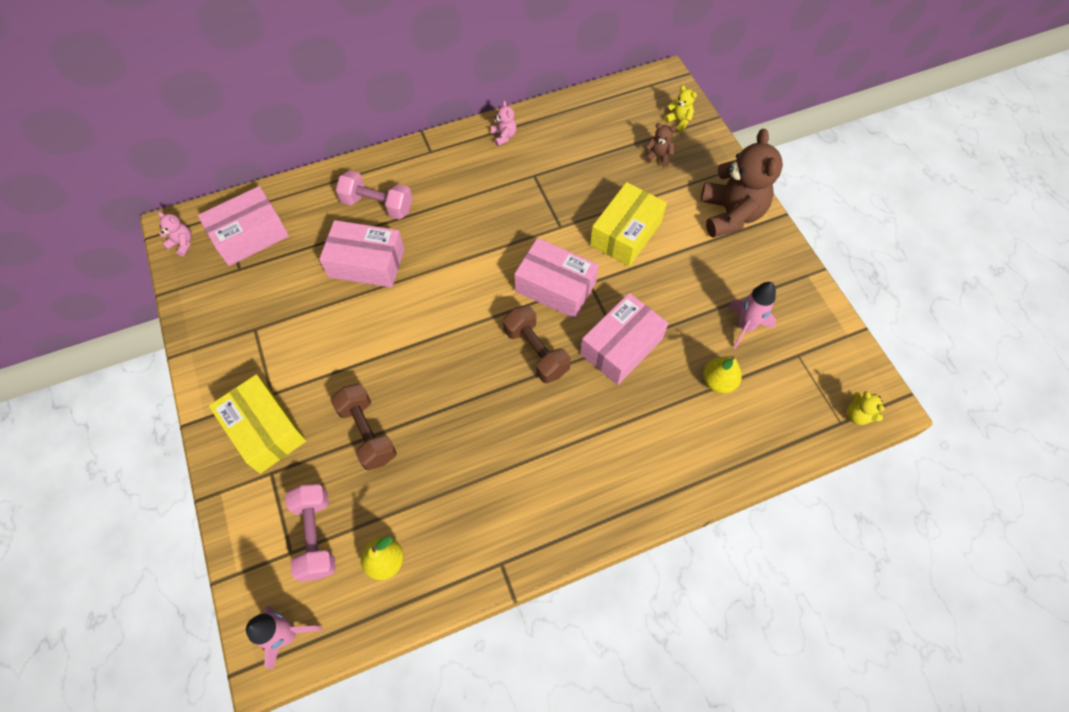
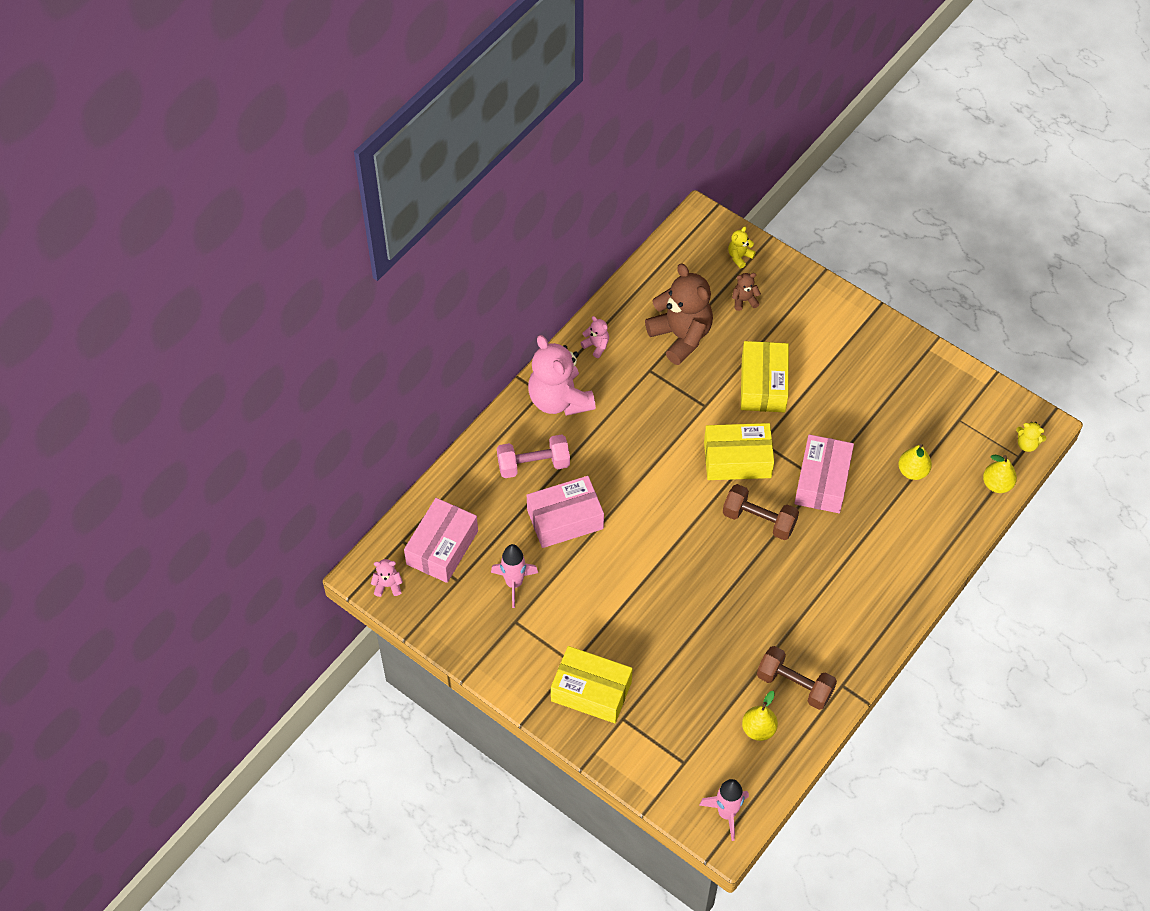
camera: 30 degrees left, 5 degrees down
pink dumbbell [285,484,336,582] -> none
brown dumbbell [331,384,397,471] -> brown dumbbell moved to [757,646,837,710]
pink box [514,238,599,319] -> yellow box [704,423,774,480]
yellow teddy bear [664,85,697,131] -> yellow teddy bear turned 60 degrees counterclockwise [728,227,756,269]
brown teddy bear [701,129,783,238] -> brown teddy bear moved to [645,263,713,365]
pink rocket [728,282,776,349] -> pink rocket moved to [491,544,538,608]
none -> pink teddy bear [528,335,596,416]
none -> yellow pear [983,455,1017,493]

